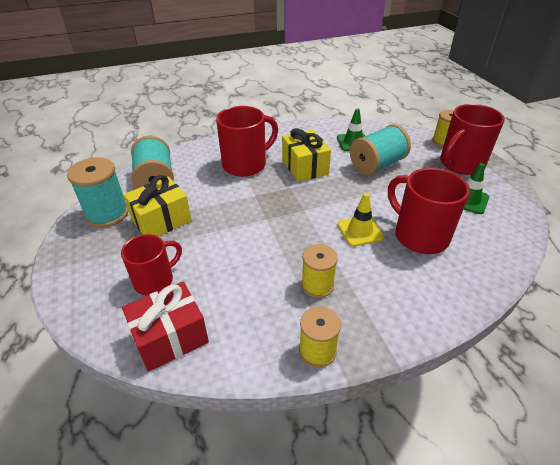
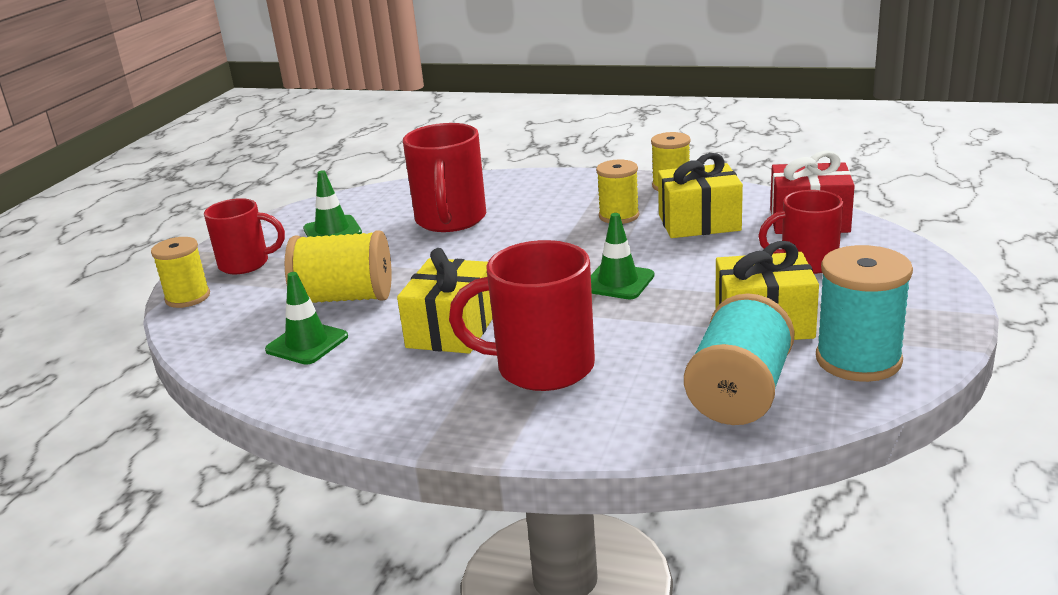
camera: 140 degrees left, 15 degrees down
yellow traffic cone [338,193,384,247] -> none
turquoise spool [350,124,411,175] -> yellow spool [285,230,391,303]
red mug [440,104,505,175] -> red mug [204,198,285,274], size x0.66
none -> green traffic cone [591,213,654,299]
none -> yellow gift [658,153,743,238]

